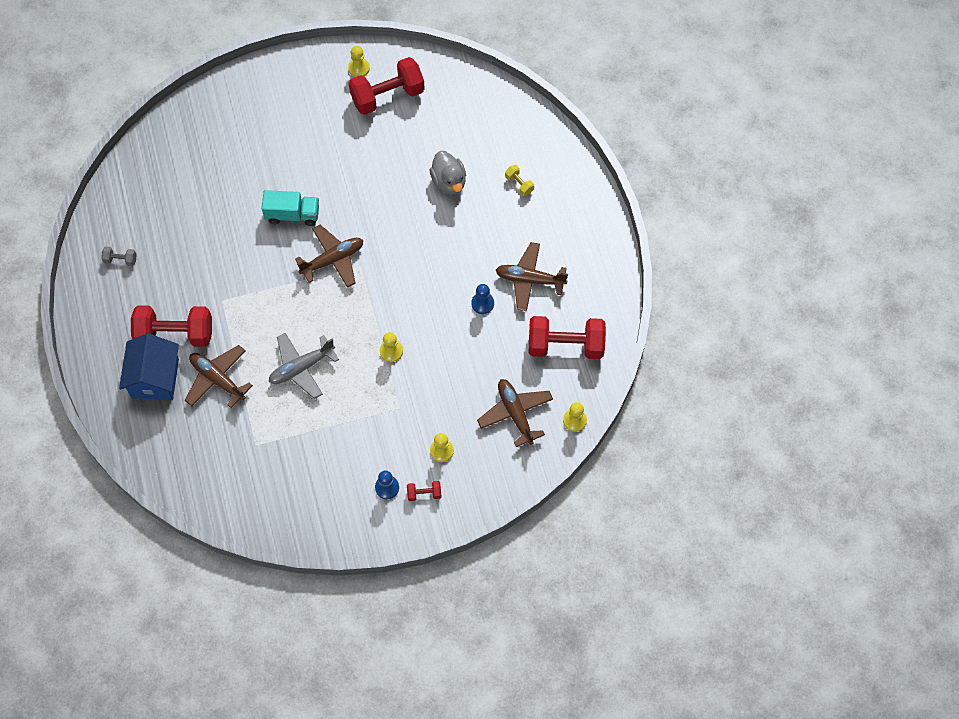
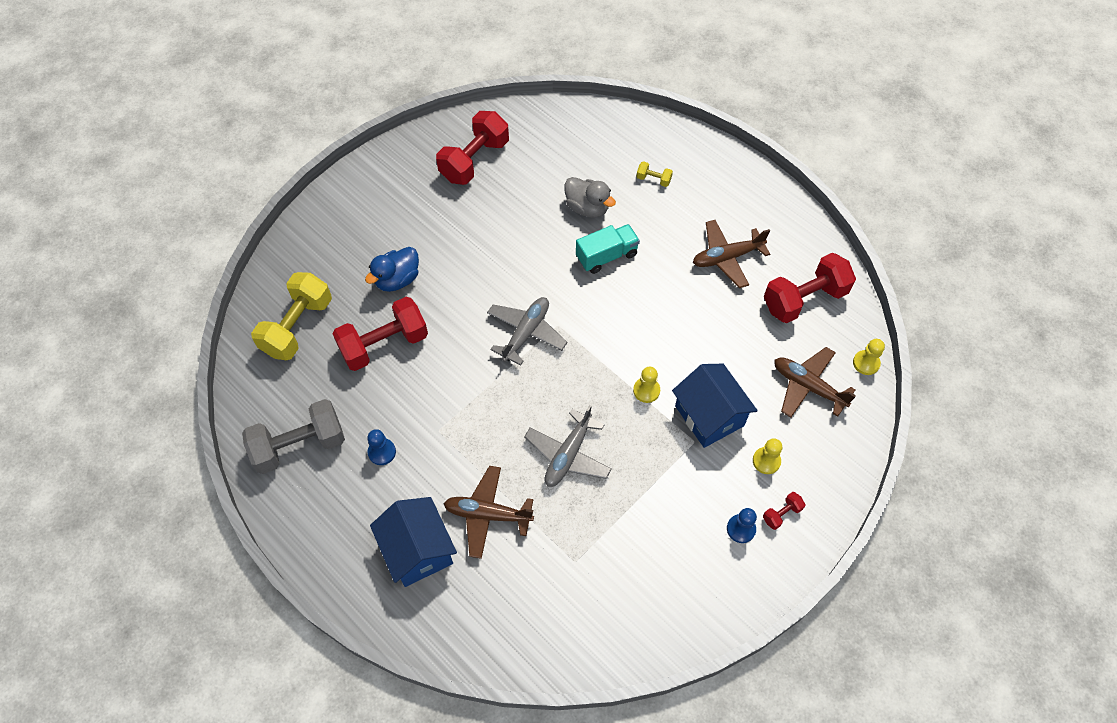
camera: 30 degrees left, 5 degrees down
grey dumbbell [101,247,137,266] -> grey dumbbell [242,399,345,474], size x2.31
red dumbbell [131,305,212,347] -> red dumbbell moved to [333,297,428,371]
turquoise truck [262,190,319,226] -> turquoise truck moved to [576,224,640,274]
brown plane [295,225,363,288] -> grey plane [487,297,567,366]
yellow pawn [348,46,370,77] -> none
blue pawn [471,284,494,314] -> blue pawn moved to [367,429,396,465]
none -> yellow dumbbell [251,272,332,360]
none -> blue duck [365,247,419,292]
none -> blue house [672,364,758,448]

